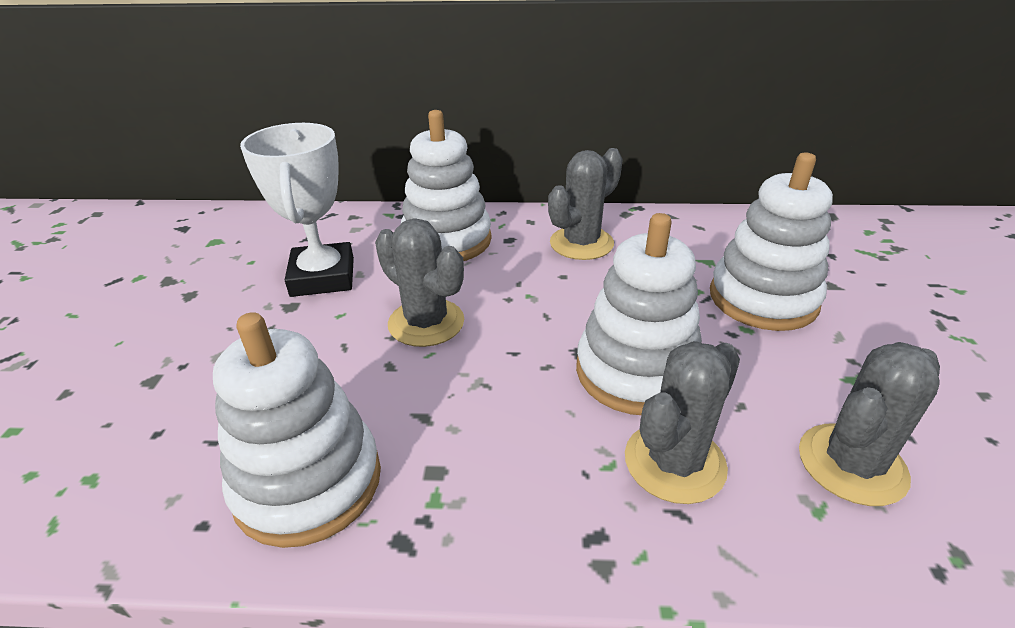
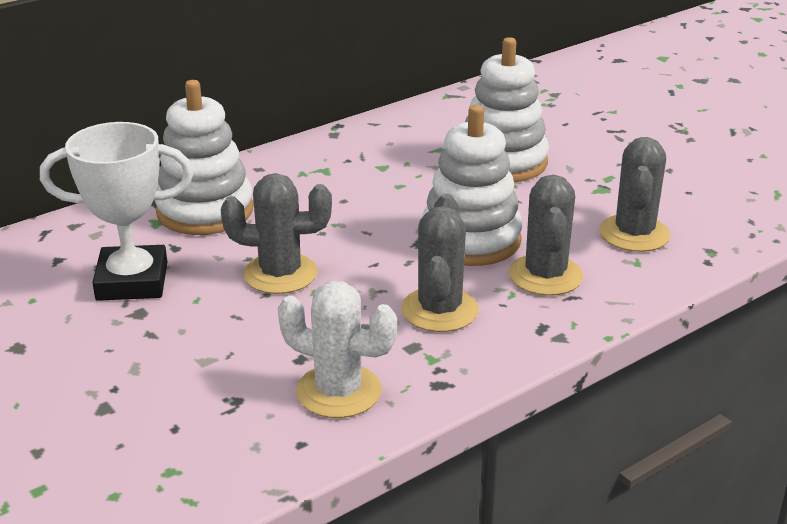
camera: 40 degrees left, 5 degrees down
white stacking toy [213,312,381,548] -> white cactus [278,281,397,418]
white trophy [240,123,354,297] -> white trophy turned 45 degrees counterclockwise [40,122,194,301]
grey cactus [548,148,623,260] -> grey cactus moved to [401,193,479,332]

